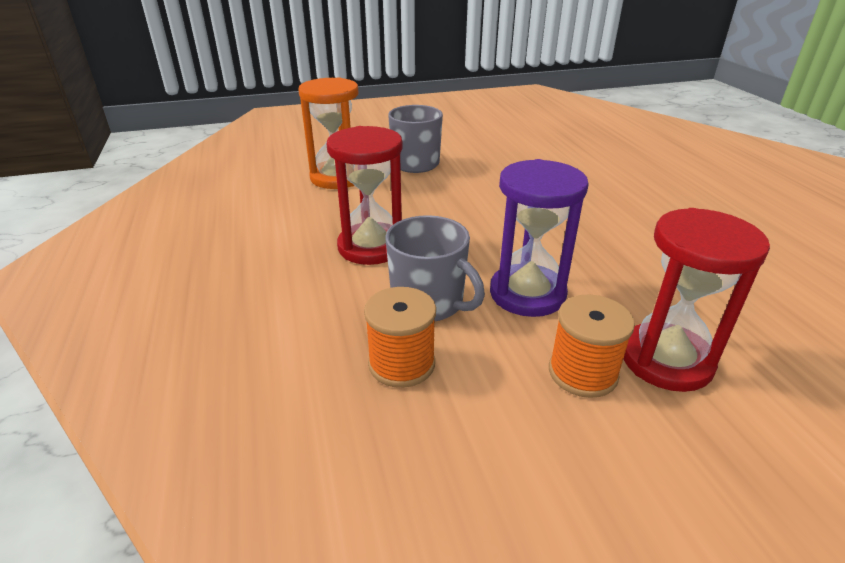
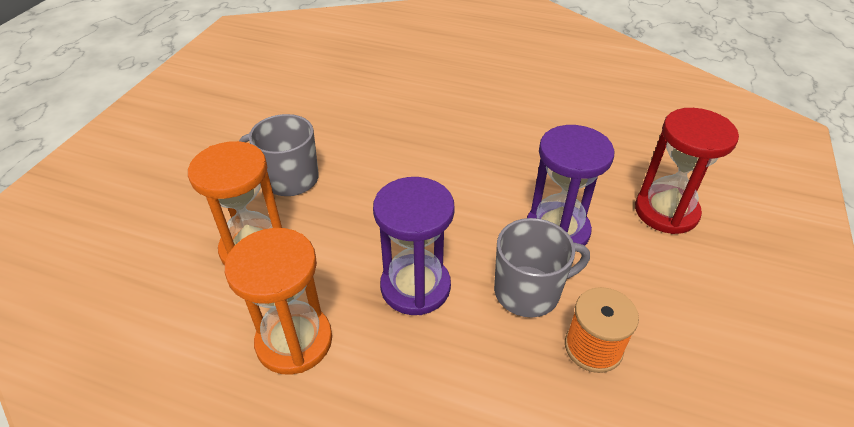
camera: 55 degrees left, 10 degrees up
red hourglass [327,126,403,265] -> purple hourglass [373,177,455,315]
orange spool [549,295,635,398] -> none
none -> orange hourglass [225,228,332,375]

